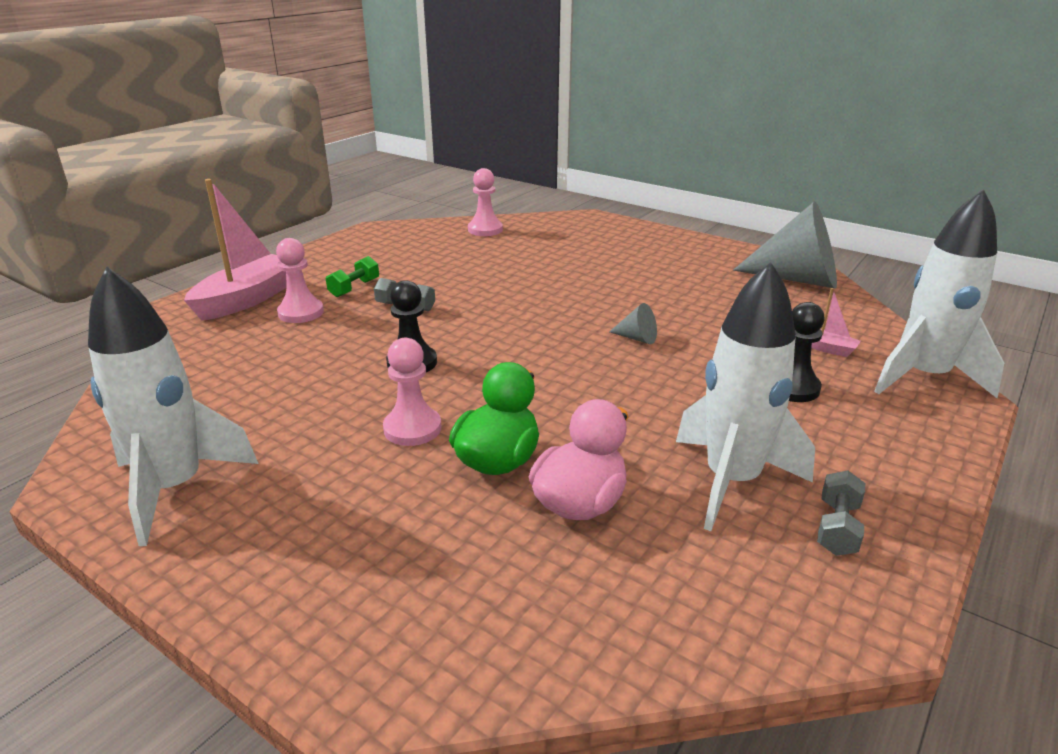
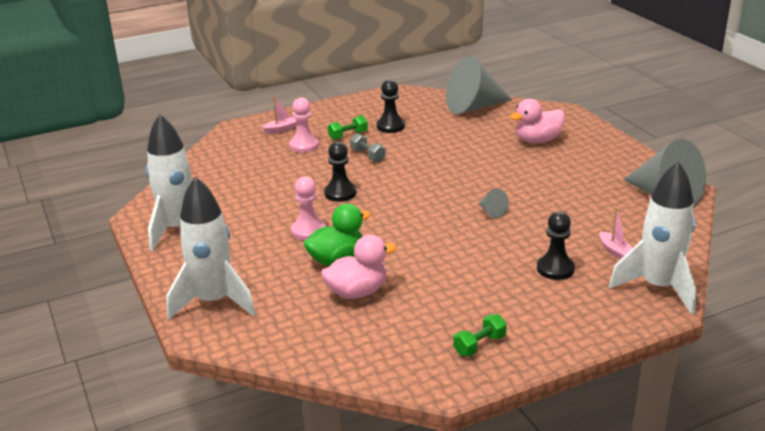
camera: 30 degrees right, 0 degrees up
pink boat [184,179,287,321] -> pink boat [262,96,297,134], size x0.45
pink pawn [468,168,503,236] -> grey cone [446,56,512,114]
white rocket [676,261,815,531] -> white rocket moved to [166,177,256,320]
grey dumbbell [817,471,865,556] -> green dumbbell [453,314,507,356]
none -> black pawn [377,80,405,133]
none -> pink duck [510,99,565,143]

